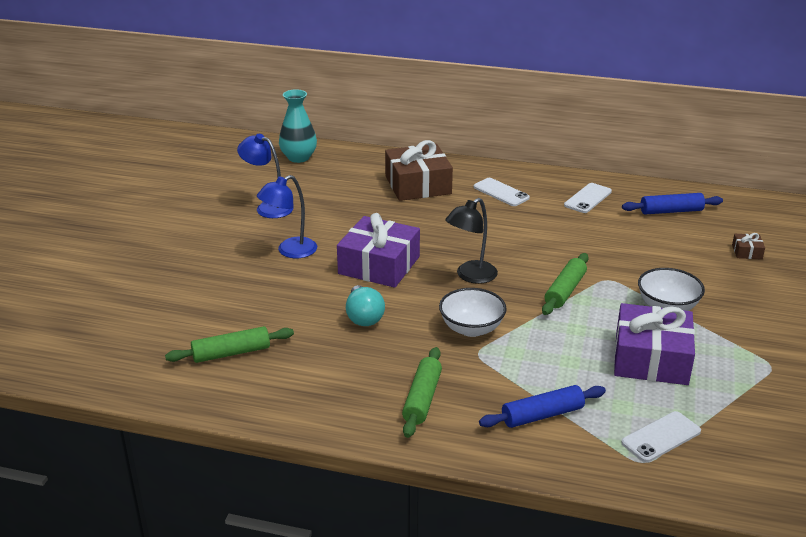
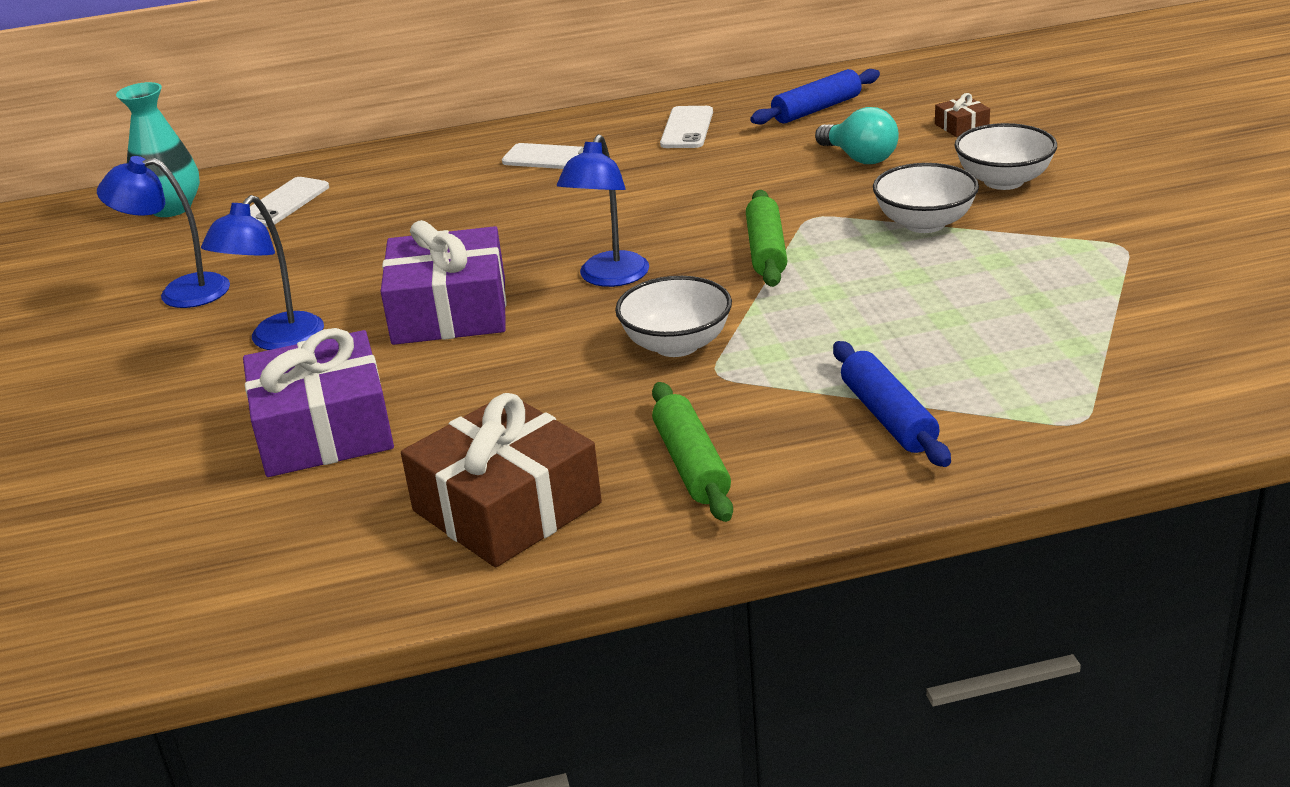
camera: 25 degrees left, 0 degrees up
green rolling pin [165,326,294,363] -> none
turquoise light bulb [346,285,385,326] -> turquoise light bulb moved to [815,107,899,164]
brown gift [385,140,453,201] -> brown gift moved to [401,393,602,567]
black lamp [445,198,498,284] -> blue lamp [557,134,649,287]
blue rolling pin [479,385,606,428] -> blue rolling pin turned 60 degrees counterclockwise [833,341,951,467]
purple gift [614,303,695,385] -> purple gift moved to [243,328,394,477]
white phone [621,411,701,462] -> white phone moved to [250,177,329,227]
none -> white bowl [955,123,1057,190]

